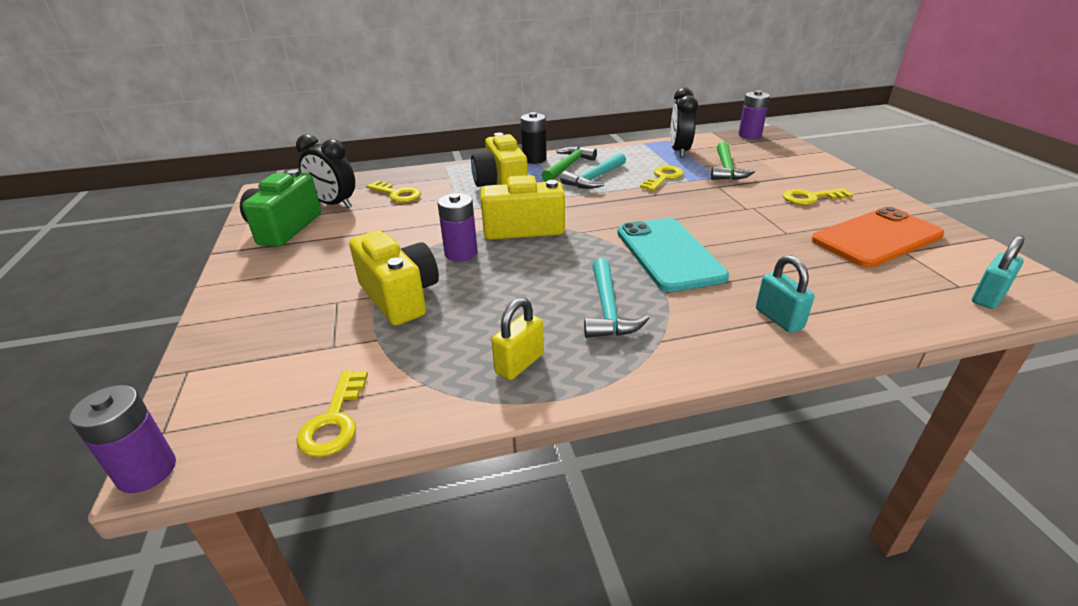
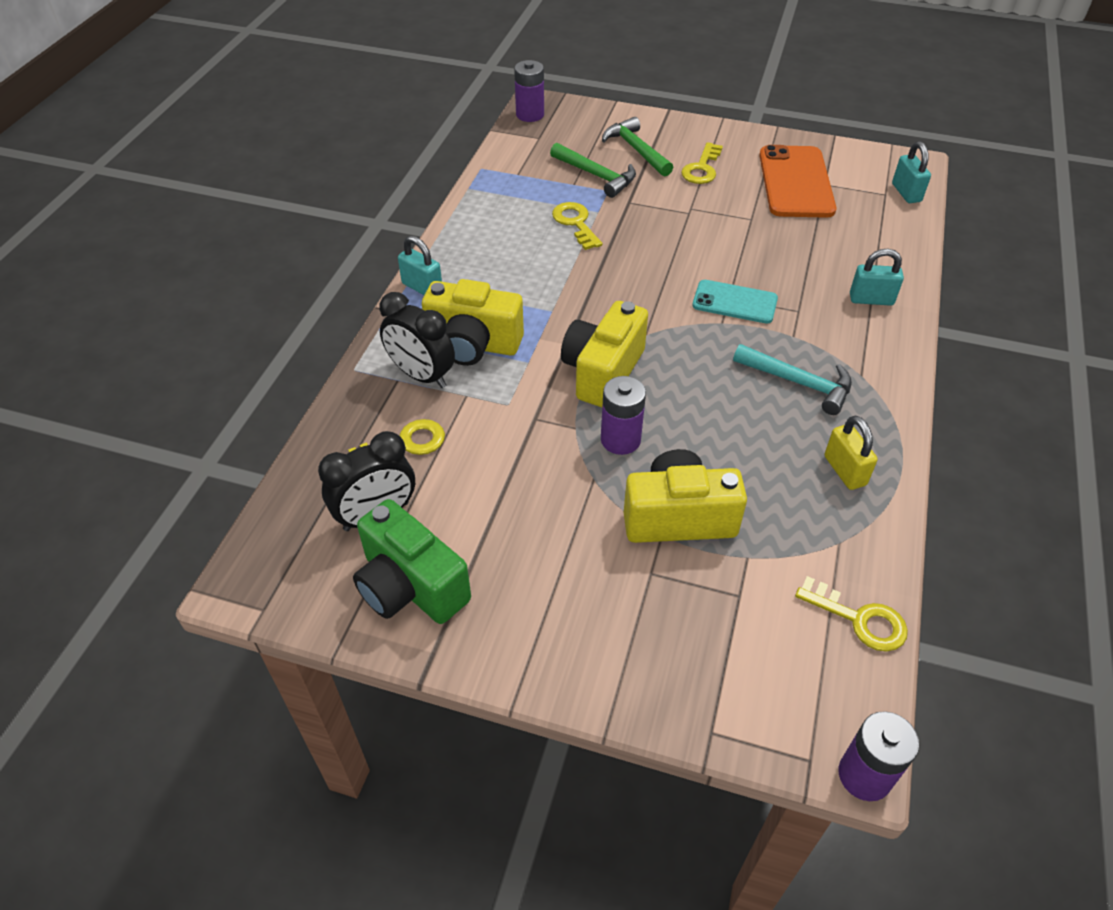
camera: 60 degrees left, 15 degrees up
black battery [521,112,547,164] -> turquoise padlock [398,236,442,295]
green hammer [541,146,597,182] -> green hammer moved to [602,117,673,177]
turquoise hammer [560,153,626,189] -> none
turquoise phone [617,218,729,292] -> turquoise phone [692,280,778,324], size x0.61
black clock [670,87,698,157] -> black clock moved to [379,292,455,388]

